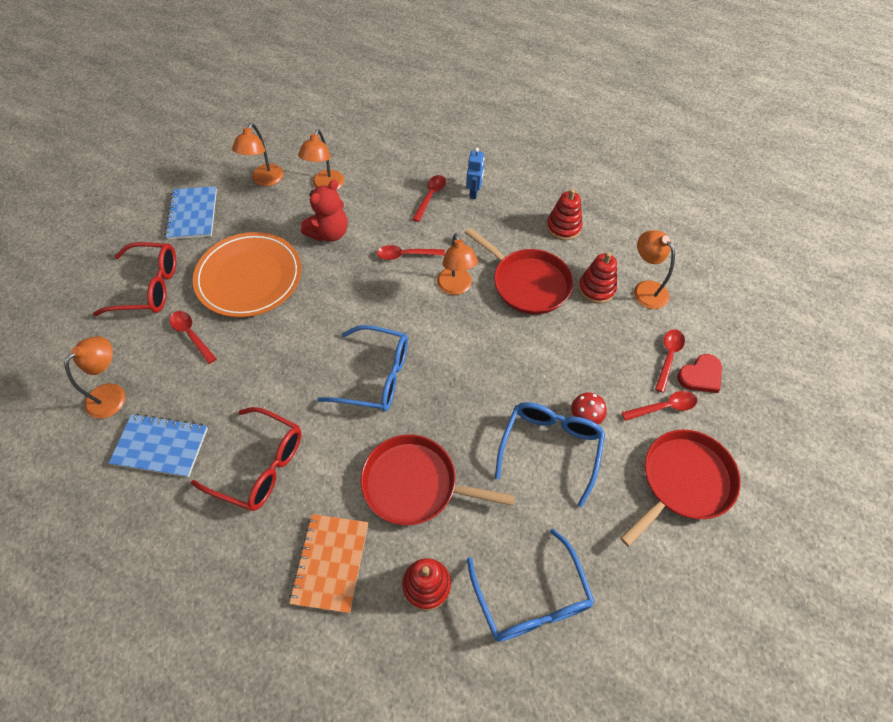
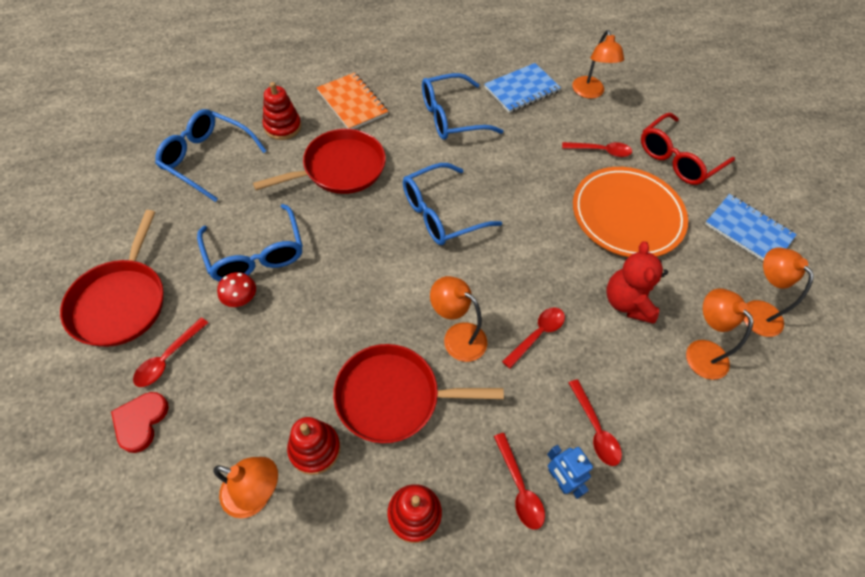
camera: 135 degrees right, 0 degrees up
red glasses [191,407,302,511] -> blue glasses [422,73,503,140]
red spoon [655,329,685,393] -> red spoon moved to [494,433,545,530]

